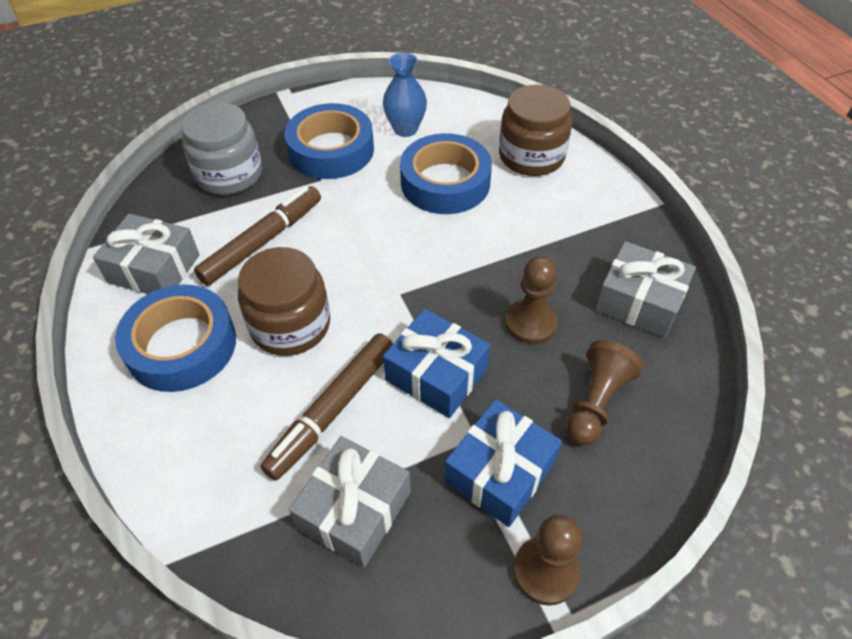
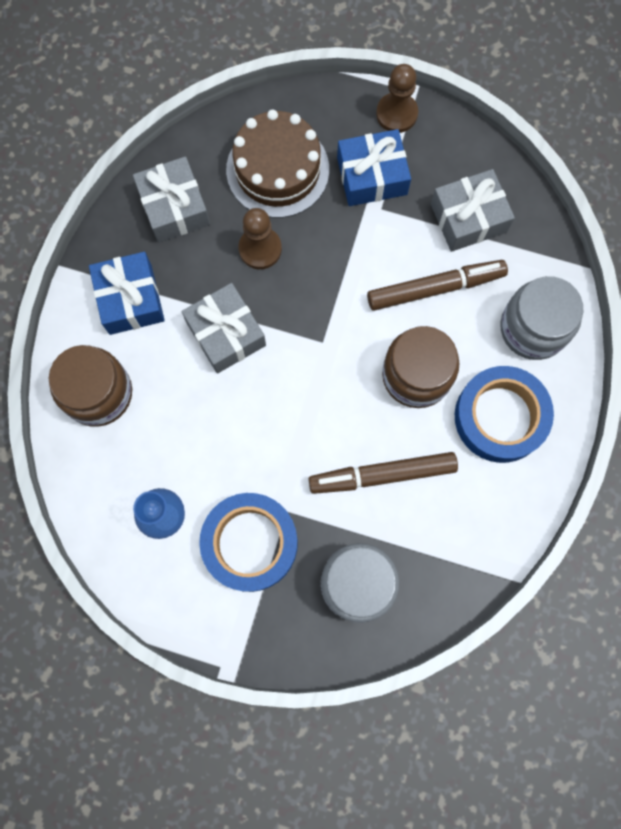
camera: 140 degrees left, 25 degrees up
grey gift [93,214,200,294] -> grey gift moved to [182,283,266,374]
blue gift [383,309,490,418] -> blue gift moved to [89,252,165,335]
blue tape [400,133,492,214] -> none
brown pawn [566,340,643,445] -> brown cake [226,109,329,218]
none -> grey jar [500,276,583,360]

